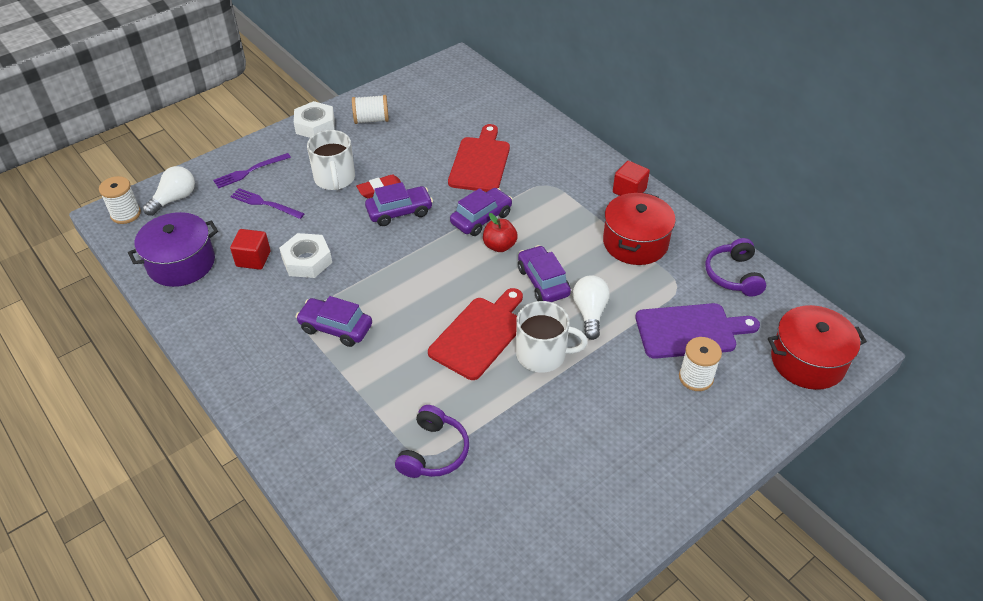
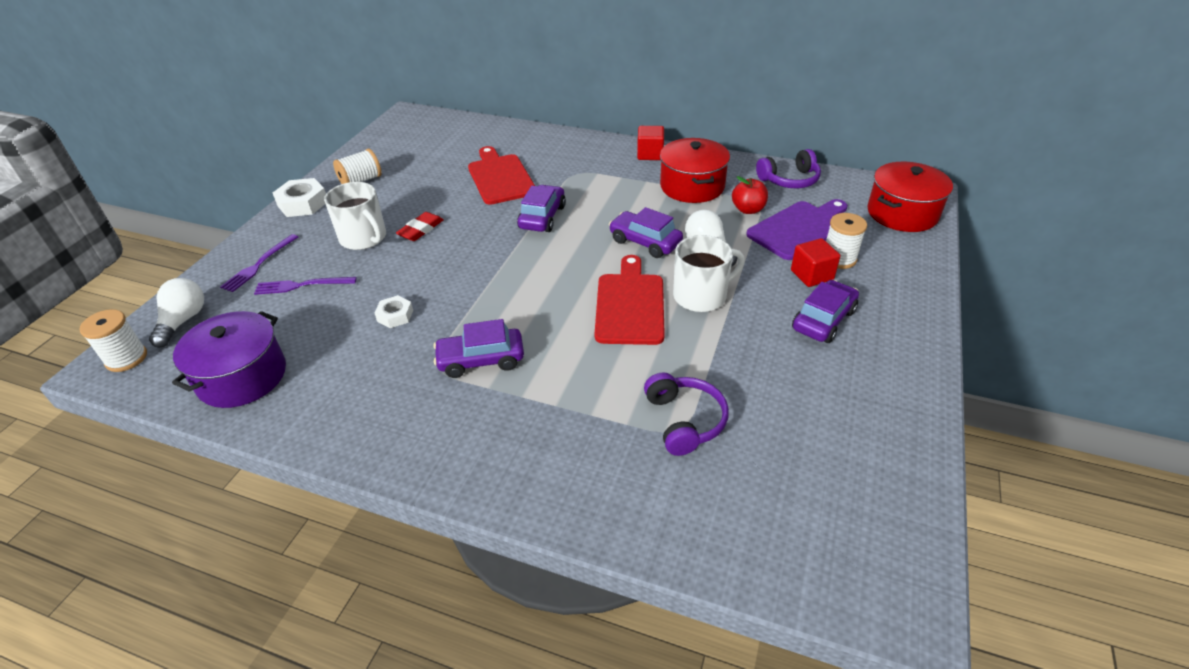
camera: 30 degrees left, 5 degrees down
red cube [230,229,271,270] -> red cube moved to [791,238,840,287]
white nut [279,233,332,278] -> white nut [375,295,413,328], size x0.60
purple car [365,182,433,226] -> purple car moved to [792,280,859,343]
red apple [483,213,518,252] -> red apple moved to [732,176,768,214]
purple headphones [705,238,766,297] -> purple headphones turned 75 degrees counterclockwise [756,149,821,188]

